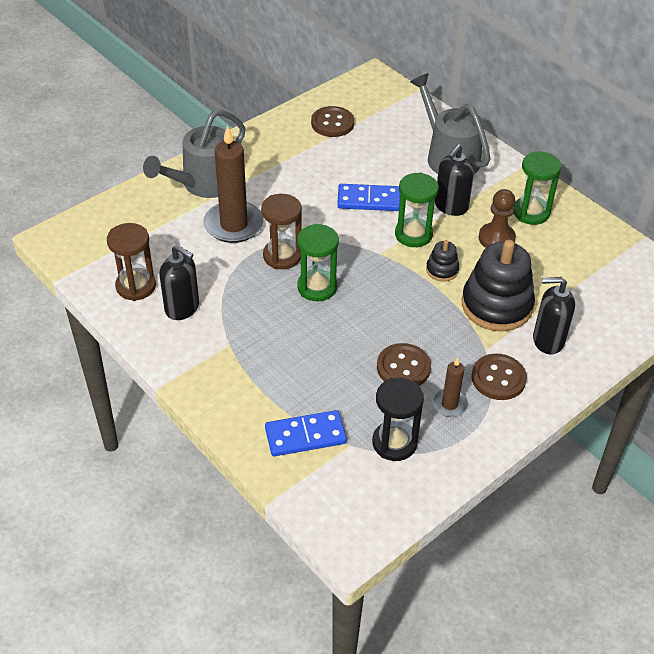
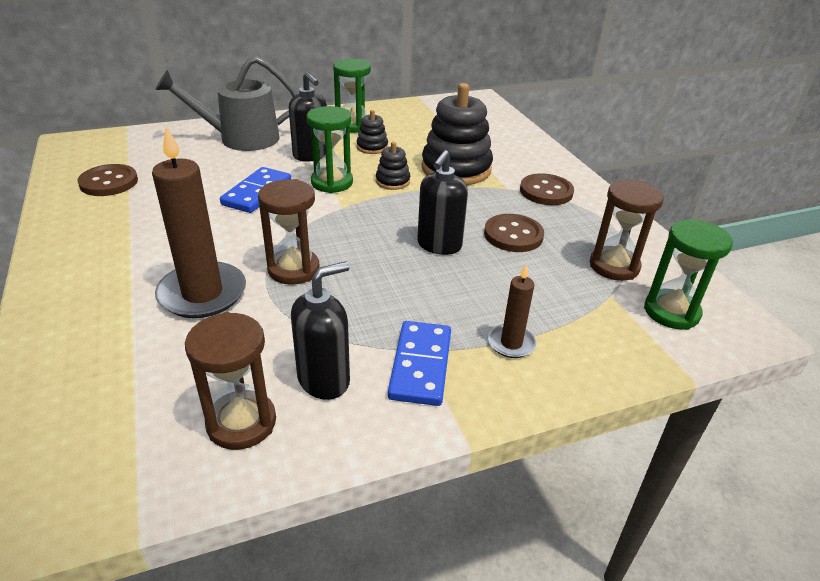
camera: 70 degrees left, 10 degrees down
grey watering can [143,109,246,198] -> none
blue domino [265,410,347,456] -> blue domino moved to [388,321,451,406]
green hourglass [297,224,339,301] -> green hourglass moved to [644,219,733,330]
black hourglass [372,377,424,461] -> brown hourglass [590,180,664,281]
brown candle [432,357,468,417] -> brown candle moved to [488,264,536,358]
brown pawn [478,189,516,248] -> black stacking toy [357,110,388,154]
black soap dispenser [533,277,575,355] -> black soap dispenser moved to [417,150,468,255]

